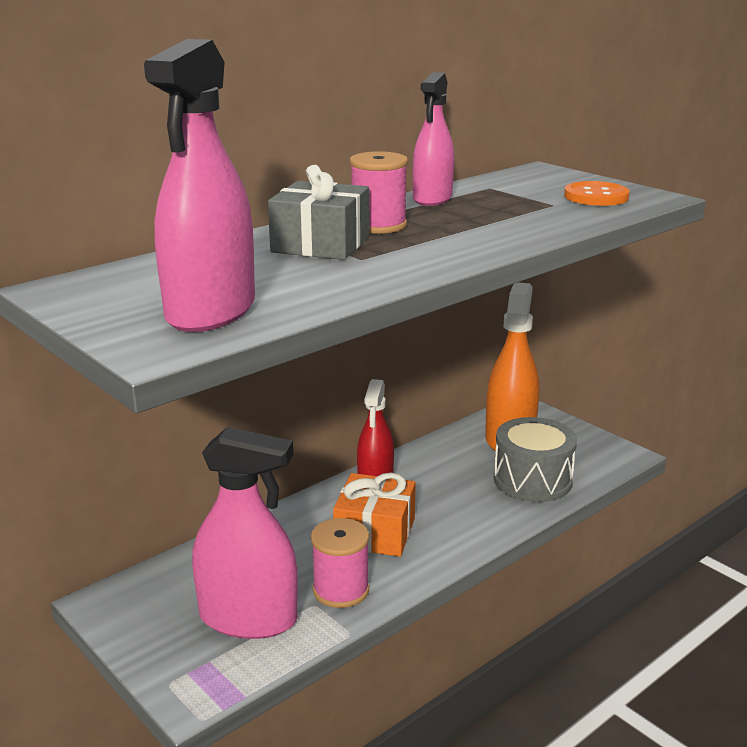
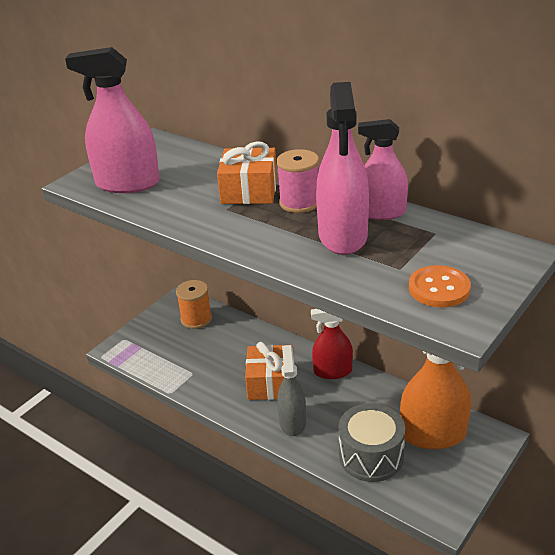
camera: 80 degrees right, 10 degrees up
pink spray bottle [192,427,298,639] -> pink spray bottle moved to [316,82,369,255]
grey gift [268,165,369,260] -> orange gift [217,141,277,204]
pink spool [311,518,369,608] -> none
none -> orange spool [176,280,212,329]
none -> grey spray bottle [277,345,306,436]

